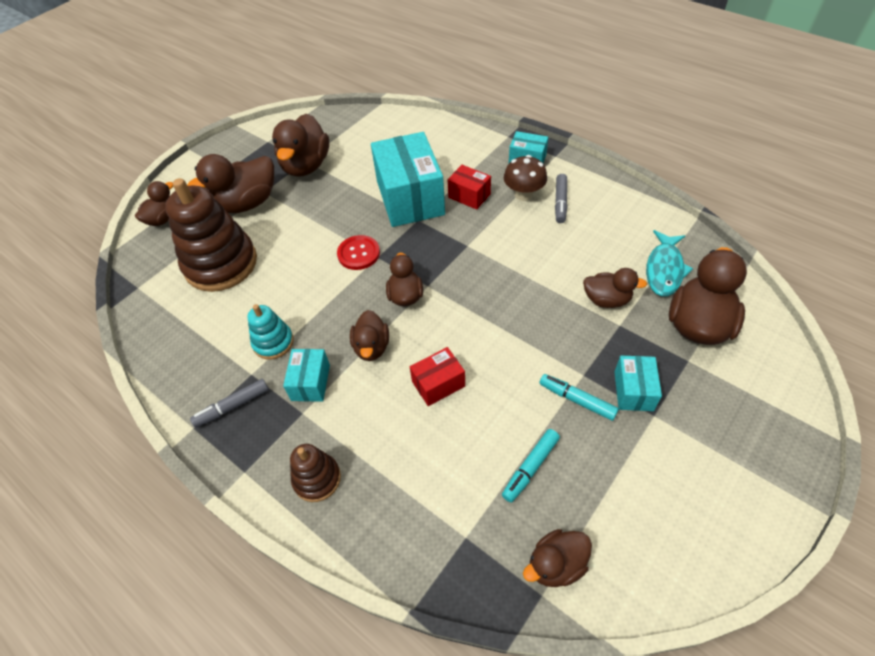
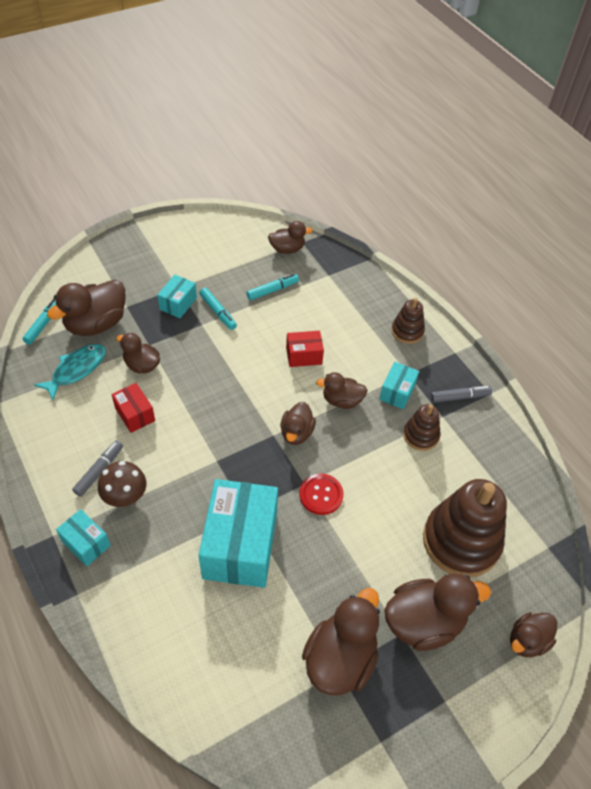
camera: 165 degrees left, 0 degrees up
turquoise stacking toy [248,304,294,360] -> brown stacking toy [403,404,440,451]
brown duck [350,310,389,361] -> brown duck turned 105 degrees counterclockwise [316,372,368,409]
red box [448,165,491,210] -> red box moved to [111,383,155,433]
none -> turquoise marker [22,299,56,345]

